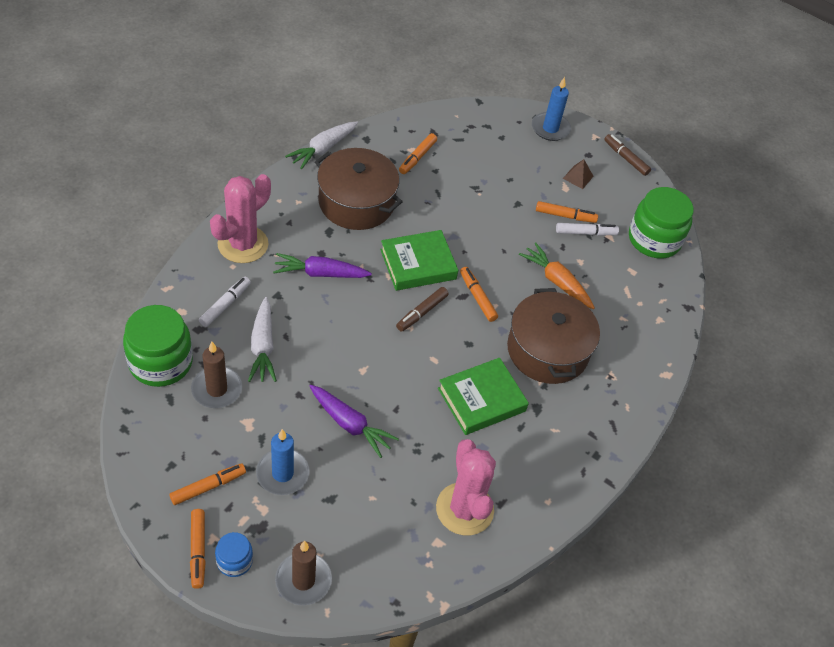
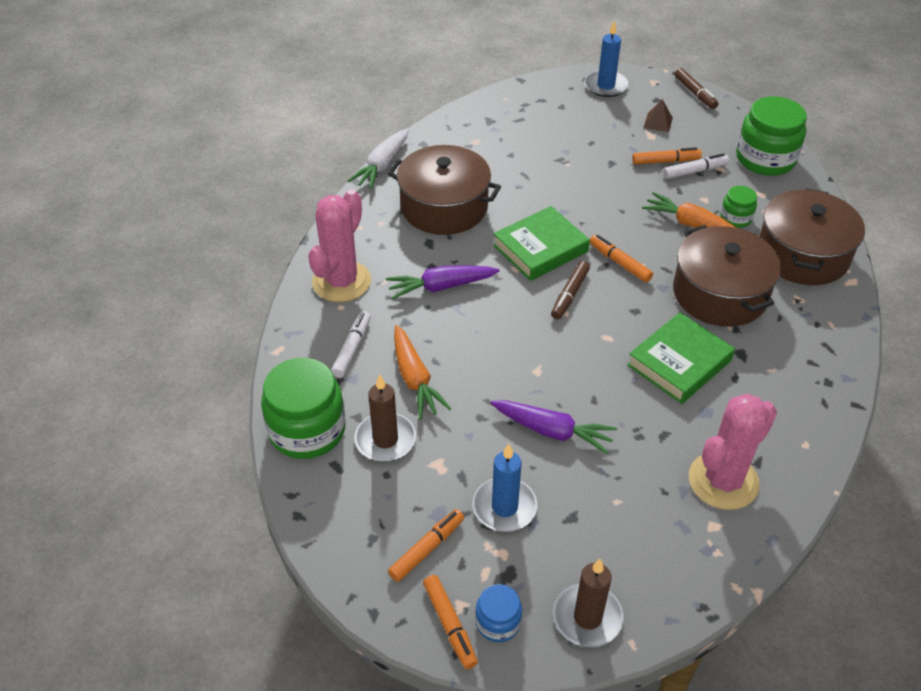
camera: 10 degrees left, 5 degrees down
white carrot [248,297,277,382] -> orange carrot [394,325,451,419]
orange marker [399,133,437,174] -> none
pink cactus [436,439,496,535] -> pink cactus turned 75 degrees clockwise [689,394,777,510]
brown marker [604,134,651,176] -> brown marker turned 150 degrees counterclockwise [675,68,718,109]
none -> green jar [720,186,757,228]
none -> brown pot [759,188,865,285]

